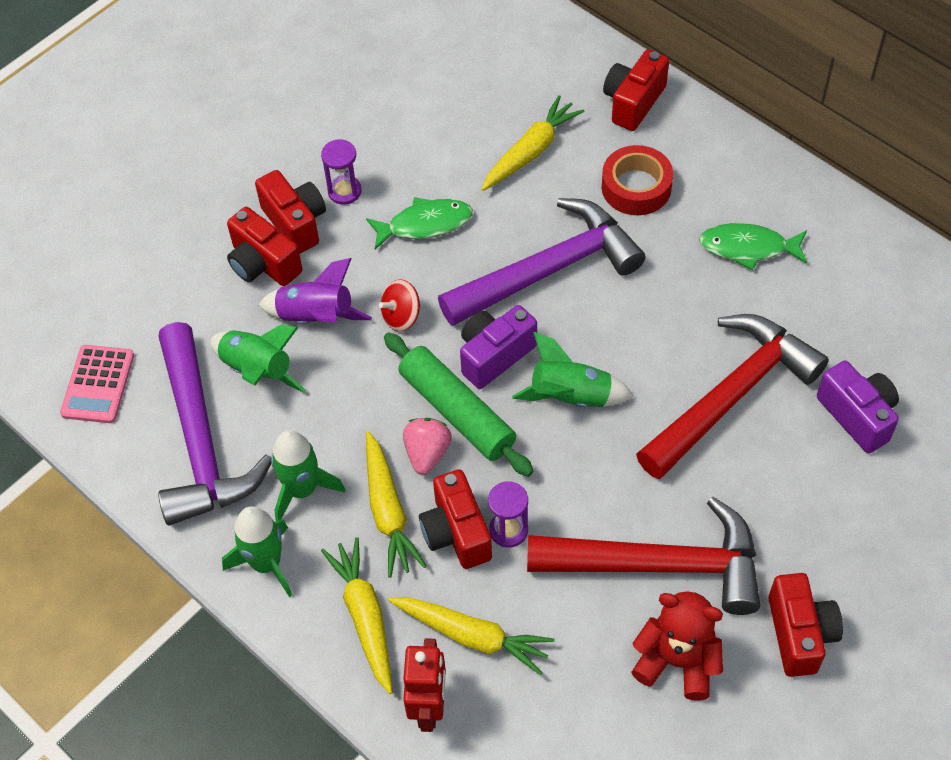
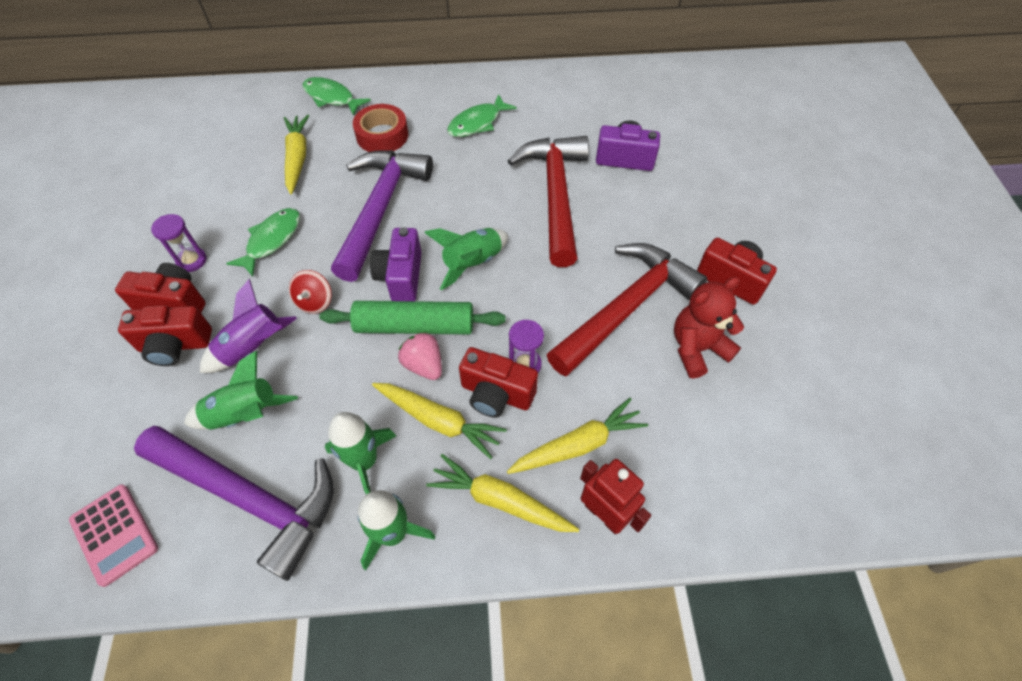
camera: 50 degrees left, 0 degrees up
red camera [603,49,669,131] -> green fish [302,77,371,116]

